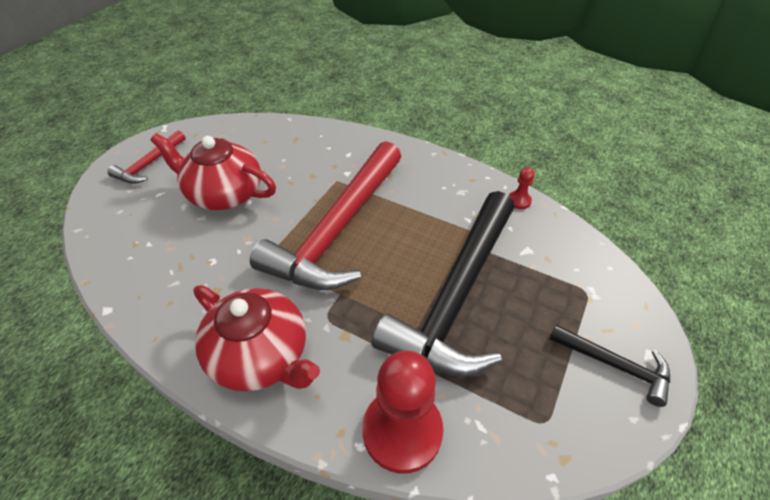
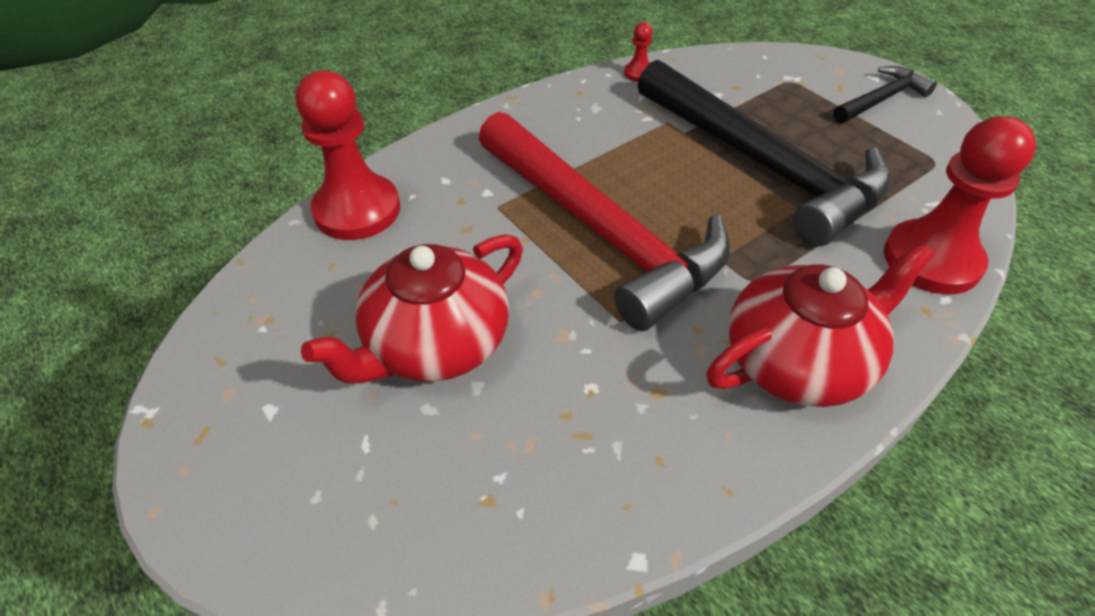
camera: 65 degrees left, 0 degrees up
red hammer [107,130,186,184] -> none
none -> red pawn [296,70,400,240]

